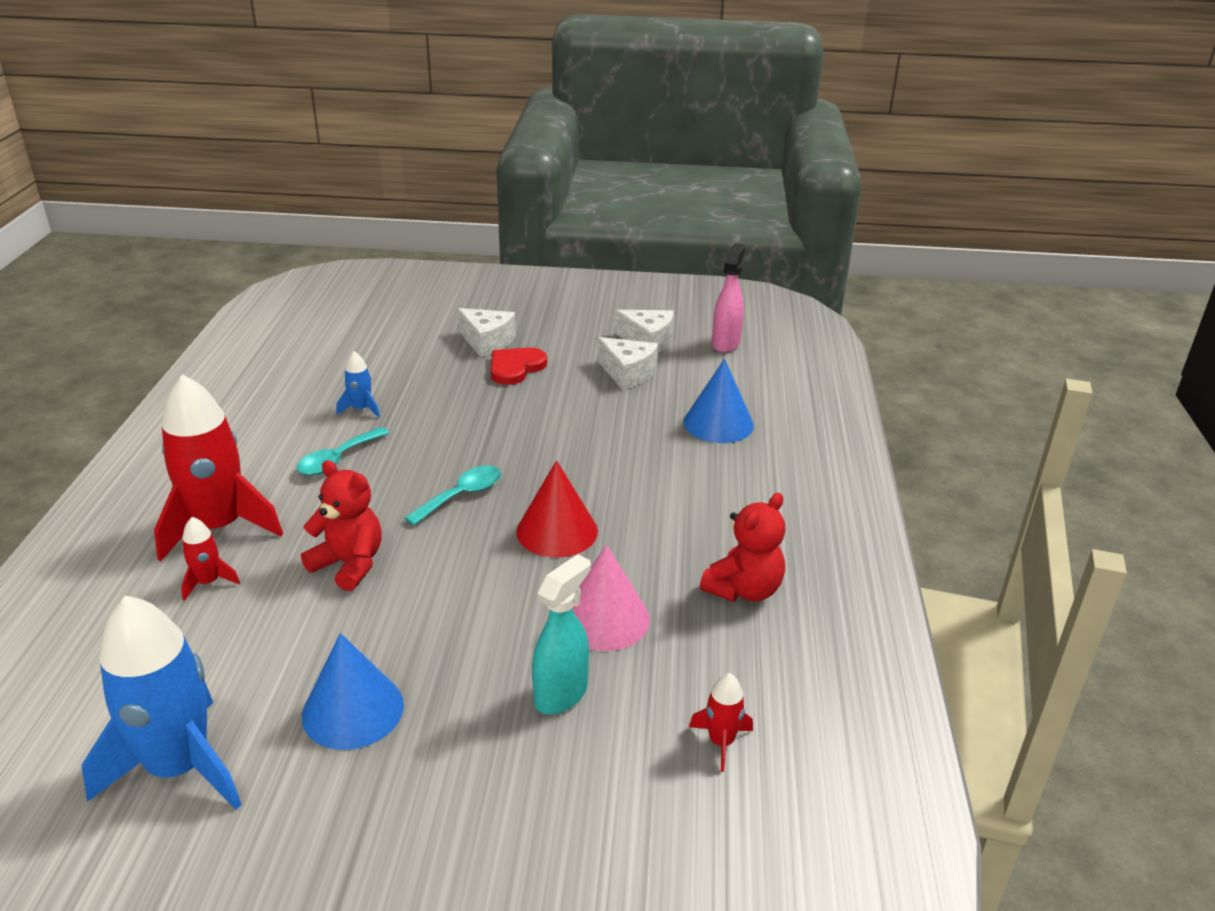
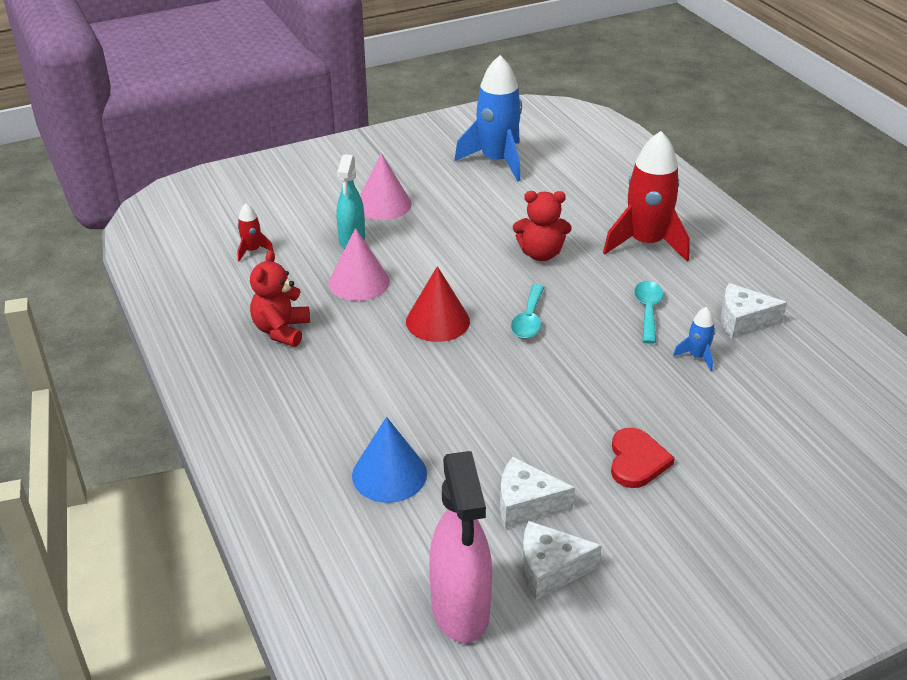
camera: 150 degrees right, 5 degrees up
red rocket [181,517,240,601] -> none
blue cone [302,633,404,750] -> none
white cheese [457,308,516,357] -> white cheese moved to [721,283,787,339]
pink spray bottle [712,243,746,353] -> pink spray bottle [429,451,492,643], size x1.53
none -> pink cone [360,153,412,220]

